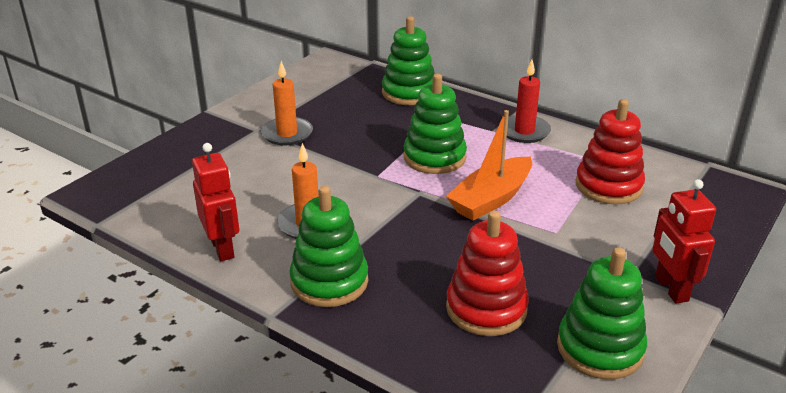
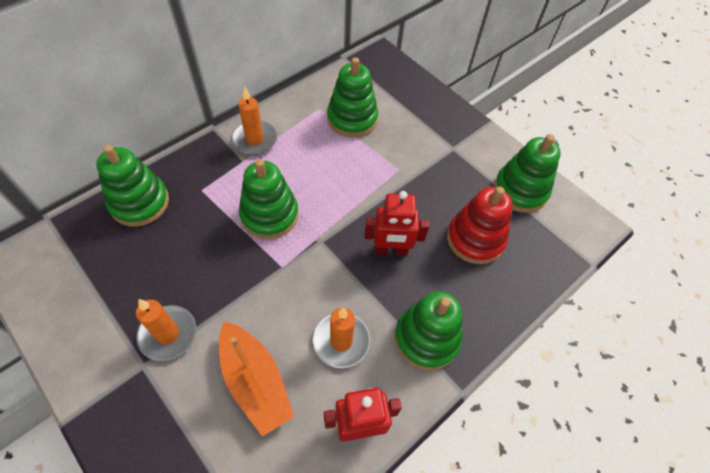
camera: 80 degrees left, 25 degrees up
orange boat [446,110,532,221] -> orange boat moved to [219,322,295,437]
red candle [499,60,551,143] -> orange candle [231,86,277,155]
red stacking toy [576,99,645,204] -> green stacking toy [327,57,378,138]
red robot [652,179,716,304] -> red robot moved to [364,191,429,255]

